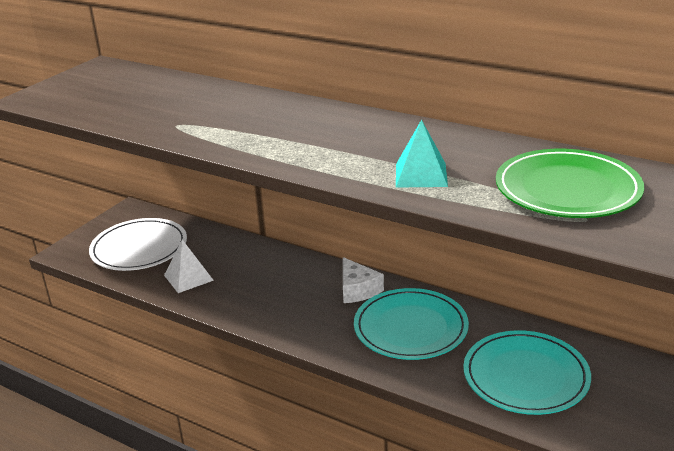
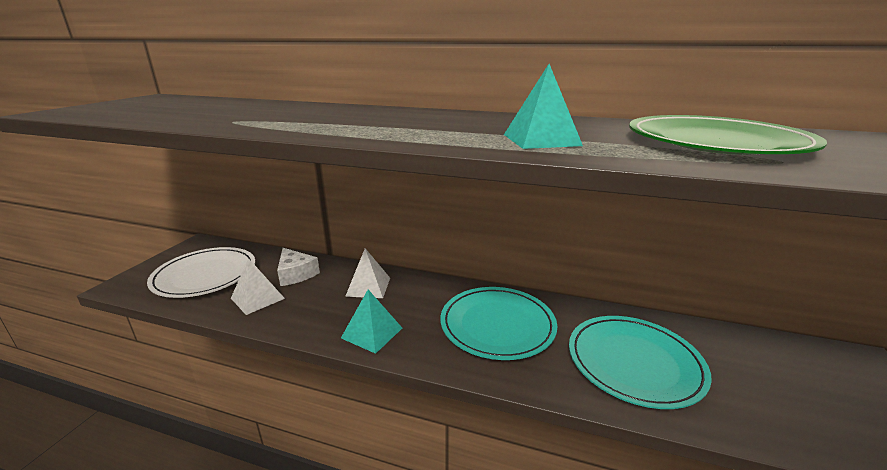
camera: 15 degrees left, 5 degrees down
white cheese [343,257,384,303] -> white cheese moved to [277,248,320,286]
none -> turquoise pyramid [341,290,402,354]
none -> white pyramid [345,248,390,298]

